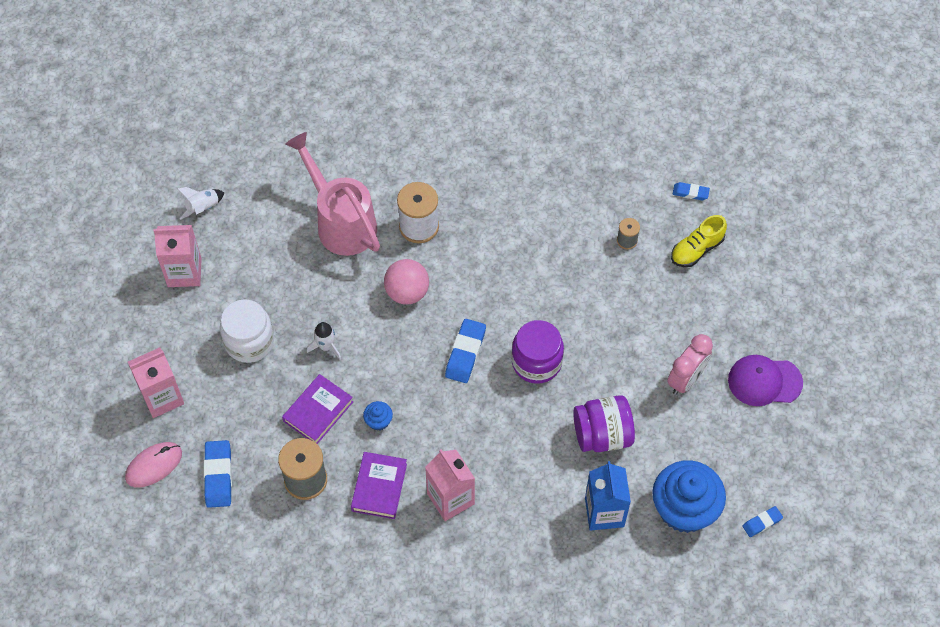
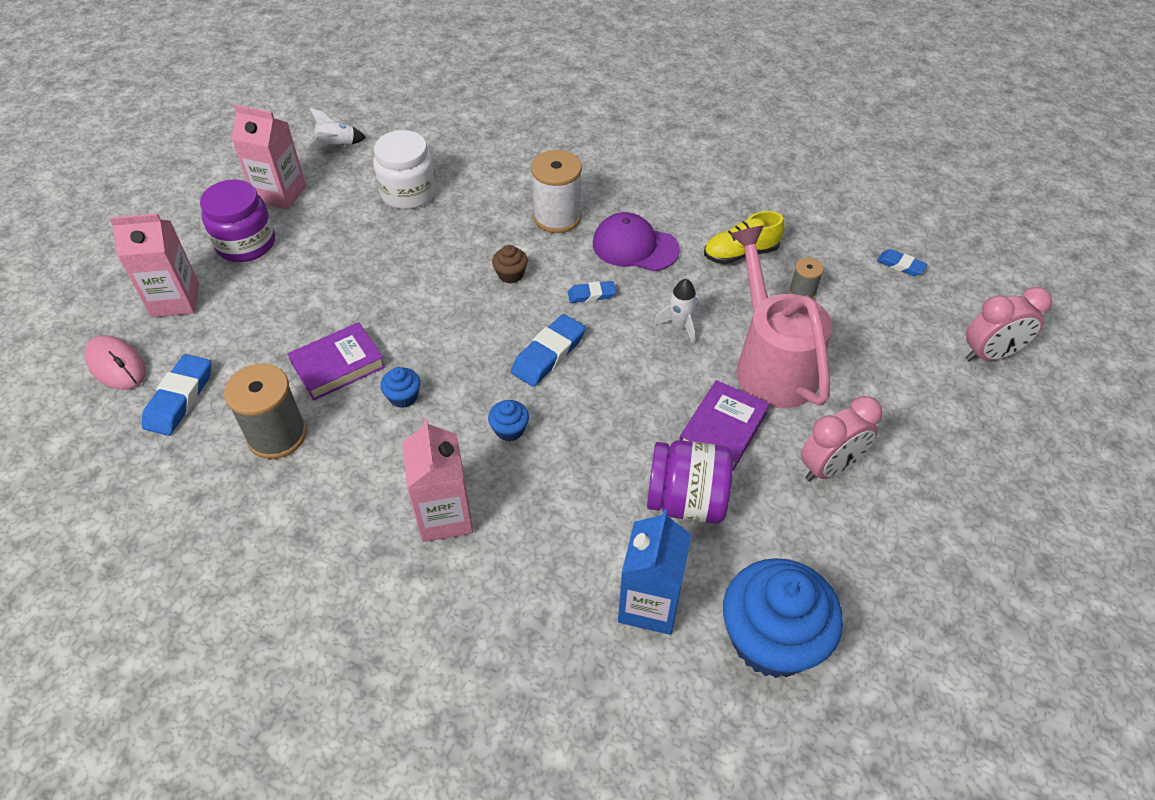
camera: 20 degrees right, 10 degrees down
pink mouse [125,442,182,487] -> pink mouse turned 60 degrees clockwise [84,335,146,390]
white jar [220,299,274,363] -> white jar moved to [373,130,437,209]
pink watering can [286,132,380,256] -> pink watering can moved to [730,226,832,408]
white rocket [306,322,341,360] -> white rocket moved to [654,279,697,343]
purple book [351,452,407,519] -> purple book moved to [680,380,769,471]
pink ball [384,259,429,304] -> brown cupcake [492,245,528,284]
purple jar [511,320,564,384] -> purple jar moved to [200,179,275,262]
yellow shoe [671,215,727,267] -> yellow shoe moved to [704,211,785,264]
purple cap [728,355,803,406] -> purple cap moved to [593,212,680,271]
blue eraser [742,506,783,537] -> blue eraser moved to [568,281,616,303]
none -> blue cupcake [488,400,529,441]
none -> pink clock [965,287,1052,362]

